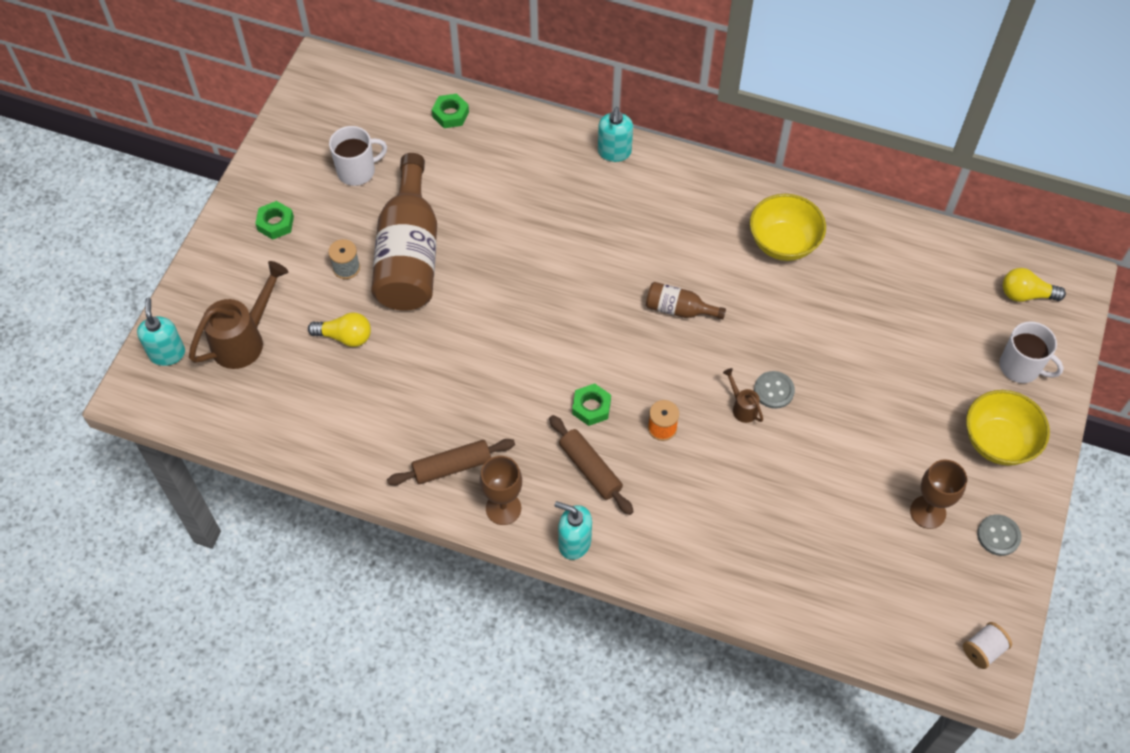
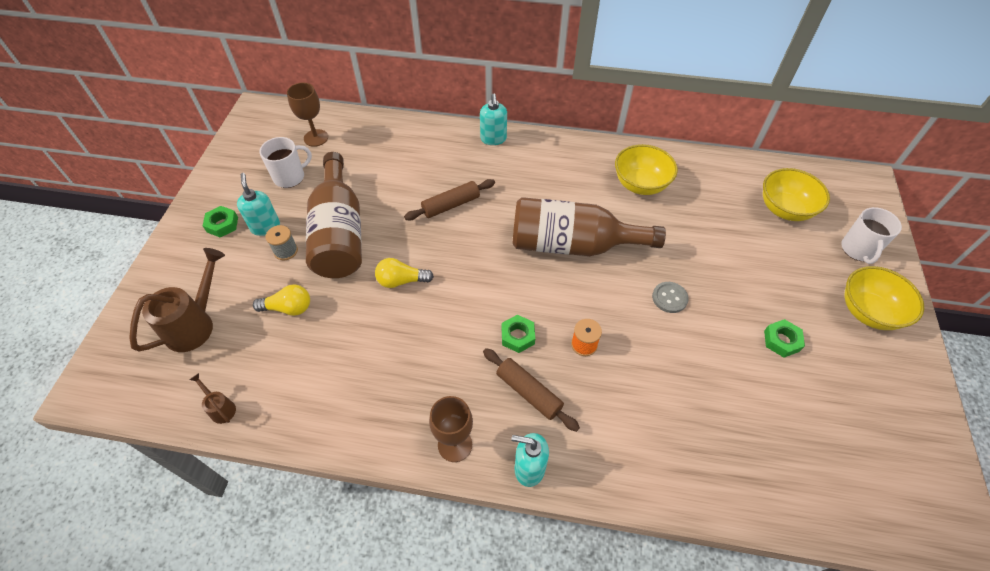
camera: 10 degrees left, 5 degrees down
turquoise soap dispenser [137,298,185,366] -> turquoise soap dispenser moved to [237,173,280,236]
brown rolling pin [387,439,515,485] -> brown rolling pin moved to [404,179,495,220]
green nut [432,94,469,128] -> green nut moved to [764,319,805,358]
brown bottle [646,282,726,319] -> brown bottle [513,197,666,256], size x2.19
brown watering can [723,368,763,423] -> brown watering can moved to [190,373,236,424]
brown goblet [910,459,967,529] -> brown goblet moved to [287,83,328,147]
white spool [963,622,1012,669] -> none
grey button [977,515,1022,556] -> none
white mug [999,321,1064,383] -> white mug turned 75 degrees clockwise [841,207,902,264]
yellow light bulb [1003,268,1066,302] -> yellow light bulb moved to [375,258,434,288]
none -> yellow bowl [763,168,830,221]

